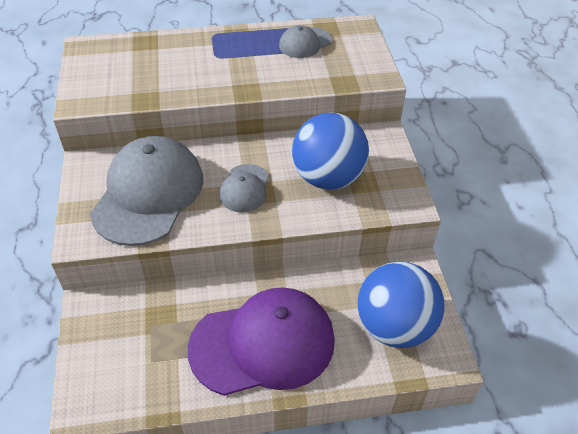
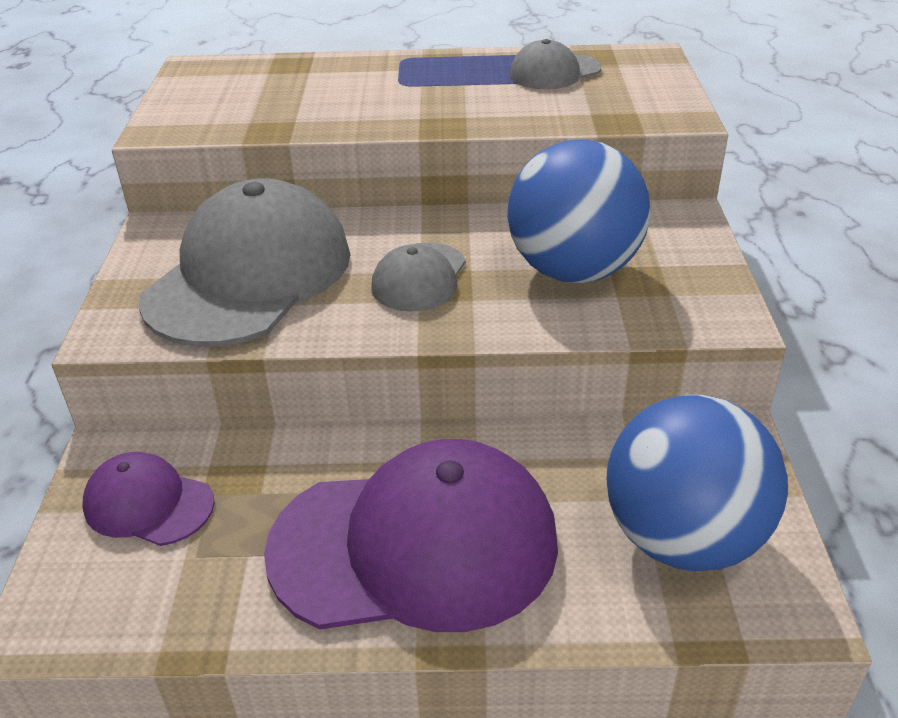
camera: 10 degrees right, 10 degrees down
none -> purple cap [82,452,215,546]

